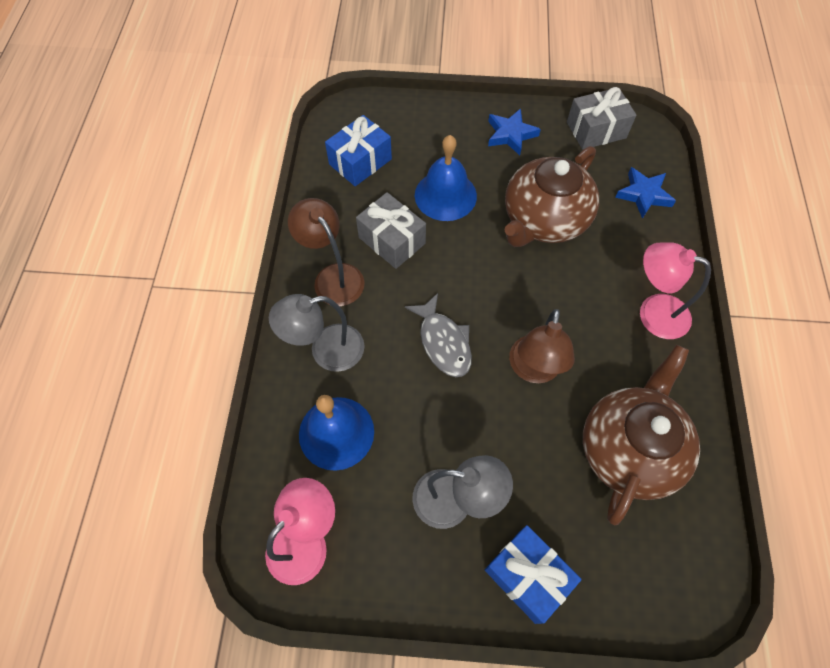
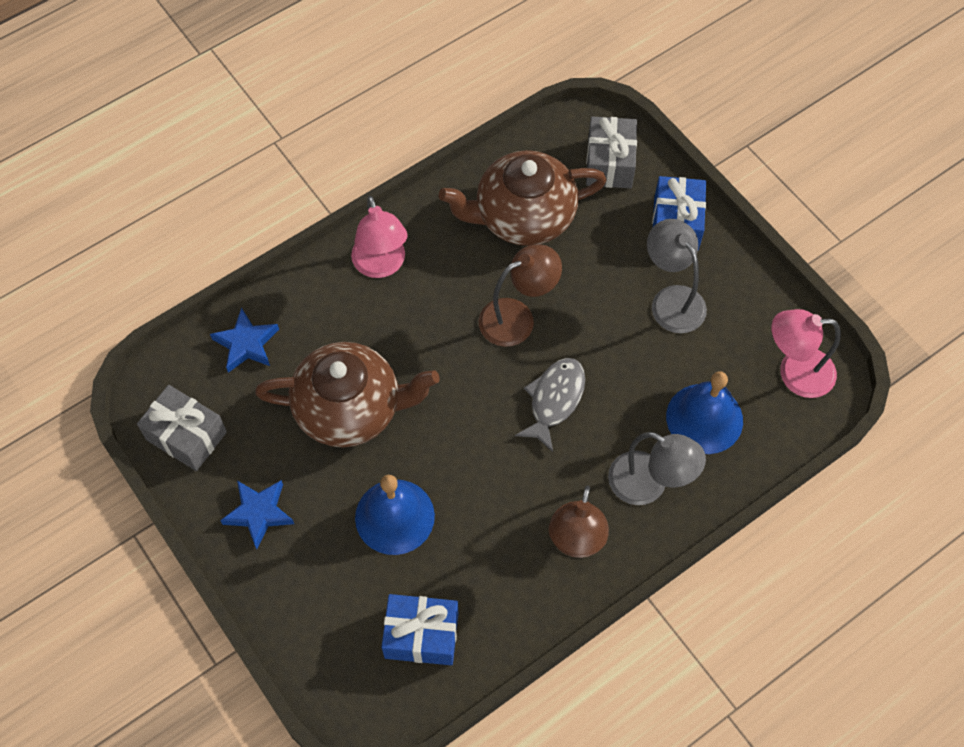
camera: 130 degrees left, 0 degrees up
grey gift [356,192,426,269] -> grey gift moved to [586,116,637,188]

